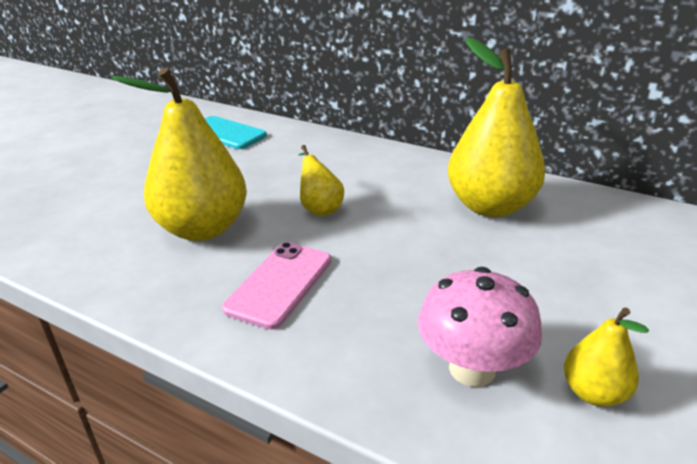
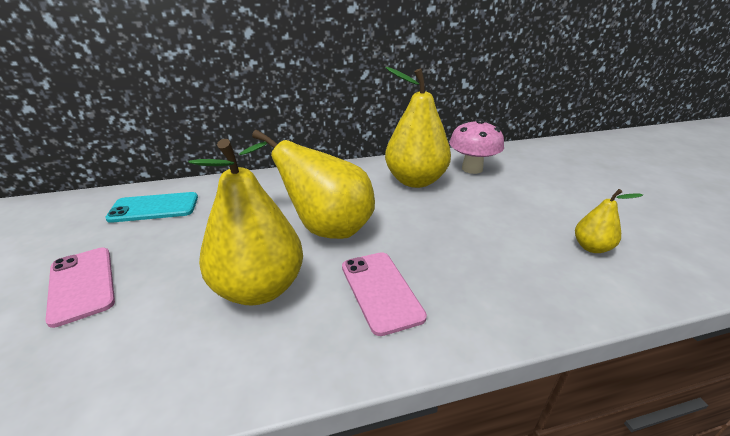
camera: 45 degrees left, 0 degrees up
yellow pear [298,145,344,216] -> yellow pear [240,130,375,239], size x2.07
pink mushroom [418,267,542,387] -> pink mushroom moved to [449,119,504,174]
none -> pink phone [45,248,115,328]

